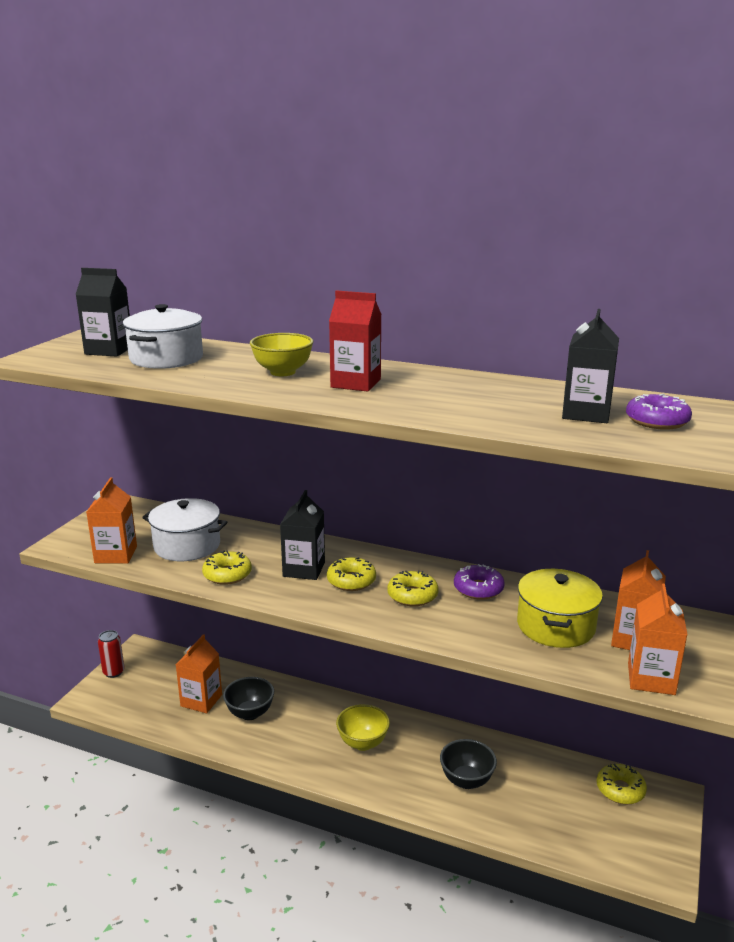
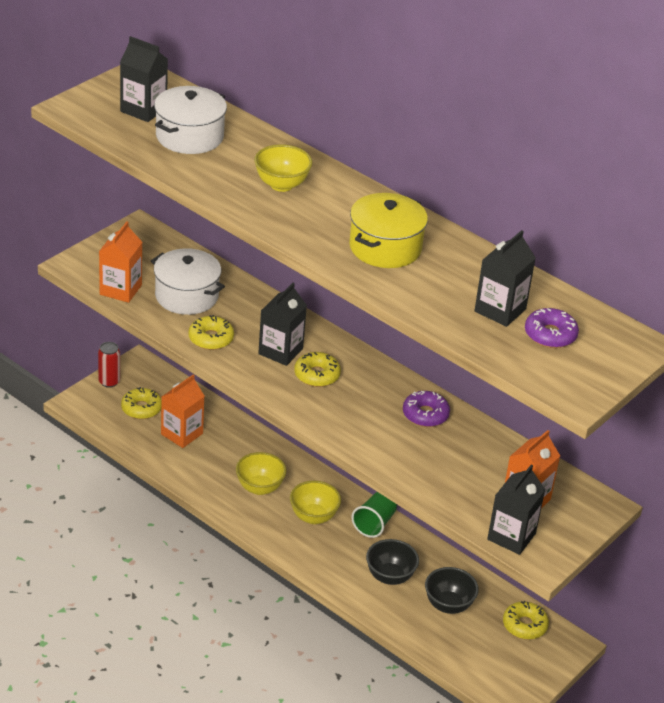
camera: 15 degrees right, 15 degrees up
black bowl [223,677,274,720] -> black bowl moved to [425,567,479,614]
red carton [329,290,382,392] -> none
yellow donut [388,570,439,606] -> yellow donut moved to [121,387,162,419]
yellow pot [517,569,603,648] -> yellow pot moved to [349,193,428,268]
orange carton [628,583,688,695] -> black carton [487,465,546,555]
none -> yellow bowl [236,452,286,495]
none -> green cup [351,492,397,538]

